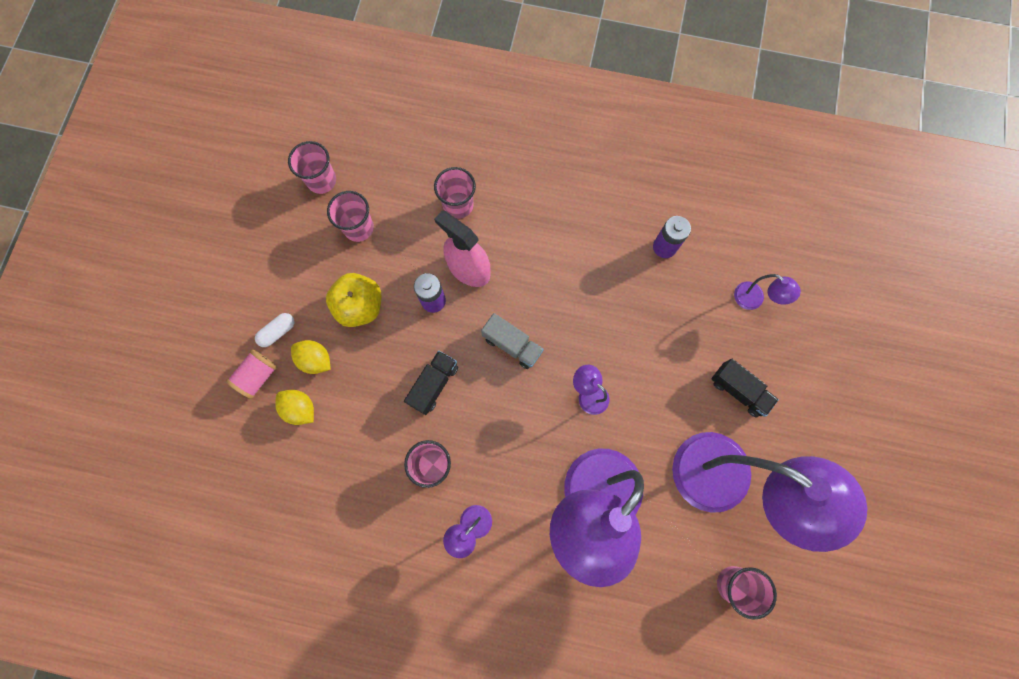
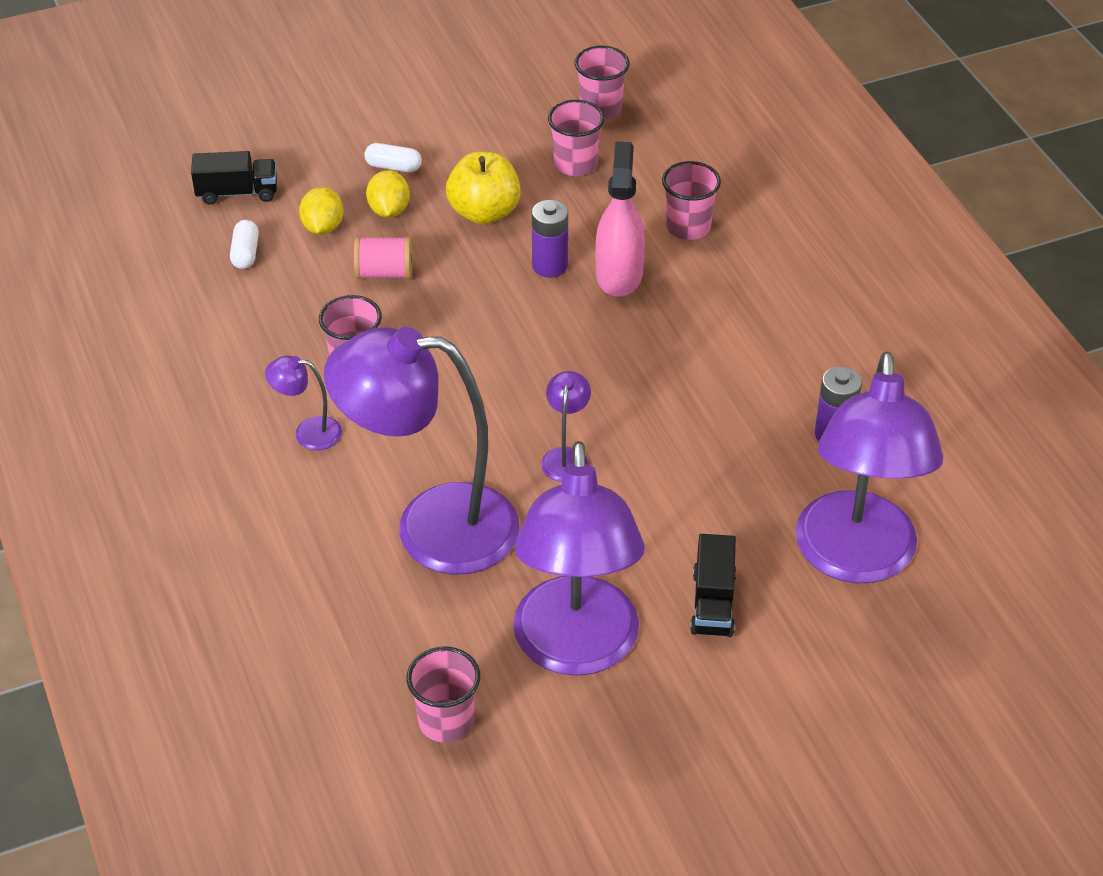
camera: 55 degrees right, 30 degrees down
pink spool [226,349,278,399] -> pink spool moved to [354,236,413,279]
black truck [404,351,458,415] -> black truck moved to [191,151,277,205]
grey truck [481,313,544,369] -> none
purple lamp [734,274,801,310] -> purple lamp [795,352,943,583], size x2.48
none -> white capsule [230,220,259,269]

